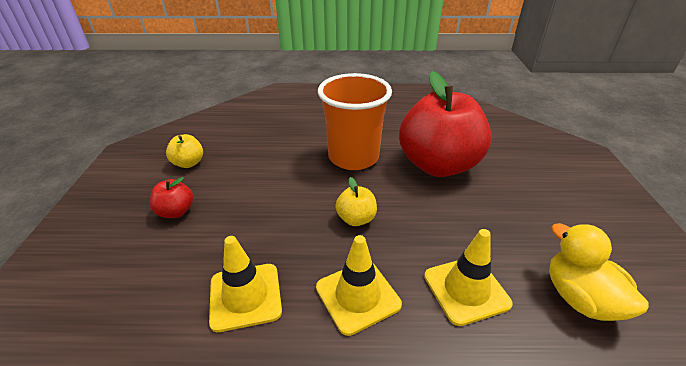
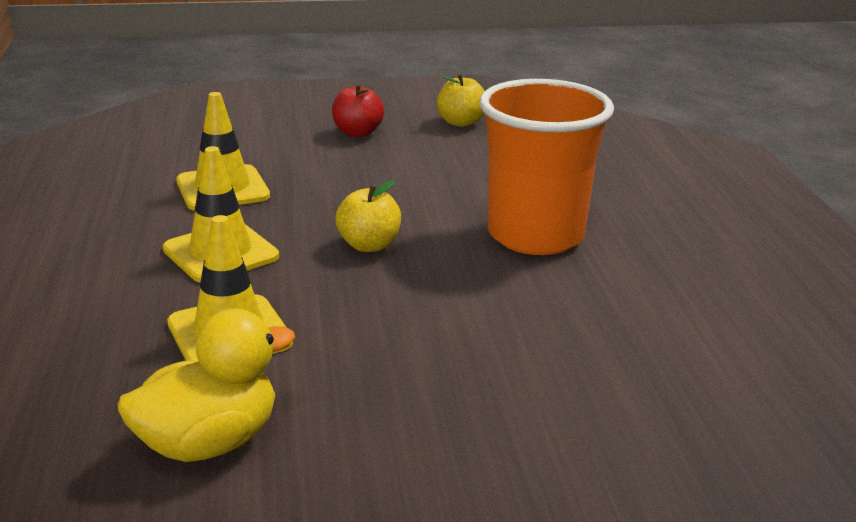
camera: 80 degrees right, 10 degrees down
red apple [399,71,492,177] -> none

